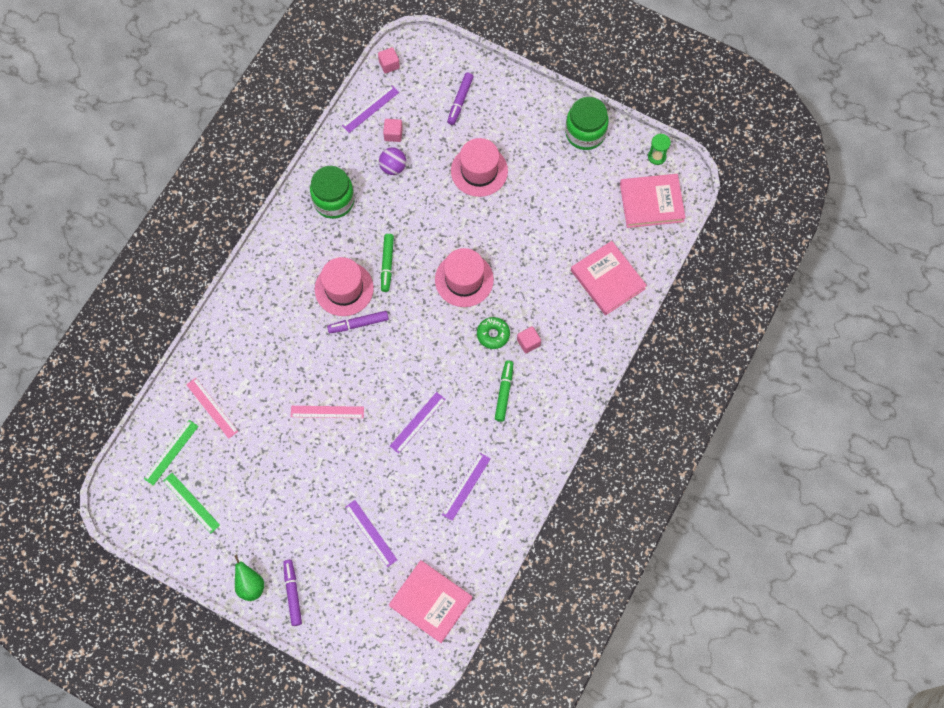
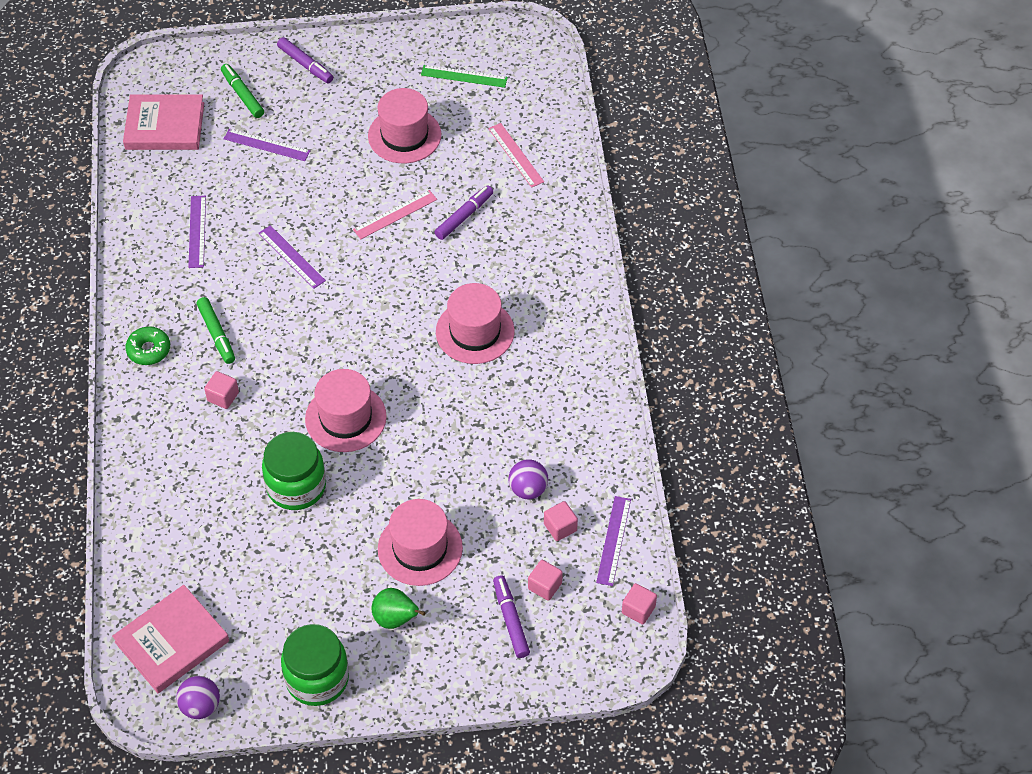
camera: 145 degrees right, 15 degrees down
green ruler [144,420,199,486] -> none
pink ruler [186,378,238,439] -> pink ruler turned 45 degrees clockwise [488,123,544,188]
green pear [234,555,264,601] -> green pear moved to [371,588,426,629]
green jar [310,166,354,219] -> green jar moved to [262,432,326,510]
purple marker [327,311,389,333] -> purple marker moved to [435,185,493,240]
green marker [381,234,394,292] -> green marker moved to [221,64,264,118]
purple ruler [390,392,446,454] -> purple ruler turned 45 degrees counterclockwise [259,225,326,289]
green donut [477,317,510,349] -> green donut moved to [126,326,170,365]
pink book [571,241,647,315] -> none
green hourglass [648,134,671,165] -> purple ball [176,676,220,719]
none -> pink hat [368,88,441,163]
none -> pink cube [528,560,563,601]

